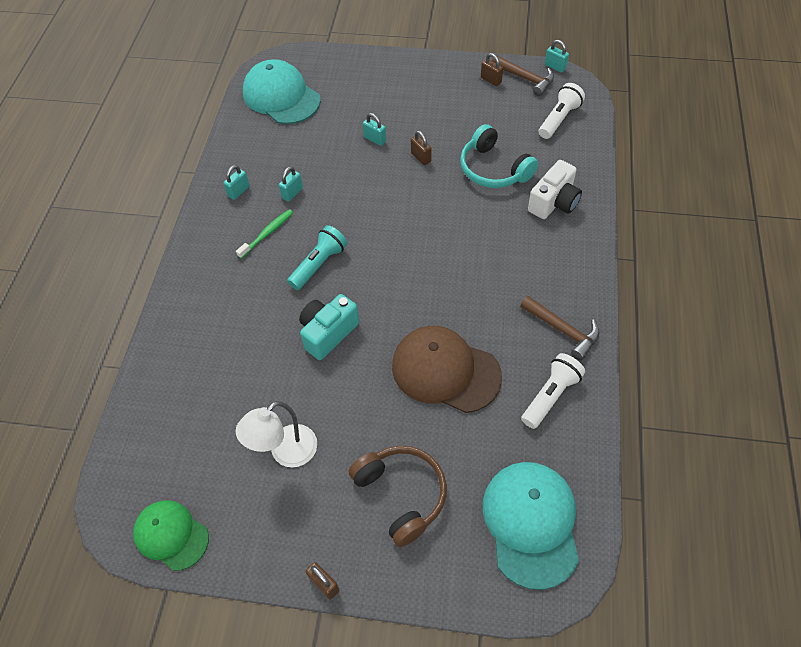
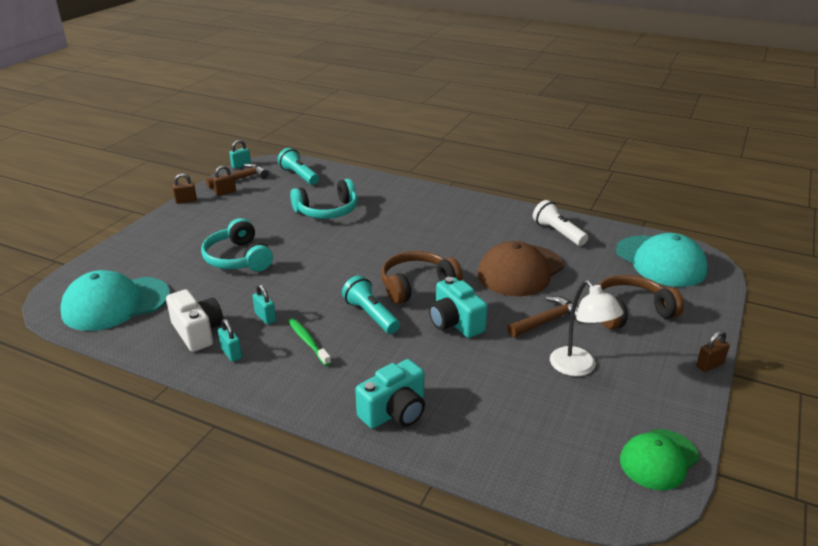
camera: 75 degrees left, 25 degrees down
turquoise padlock [363,113,386,146] -> turquoise headphones [201,218,273,271]
brown padlock [411,131,432,165] -> brown padlock moved to [172,173,197,204]
turquoise cap [483,462,579,590] -> turquoise cap turned 135 degrees counterclockwise [616,233,708,287]
brown hammer [520,296,600,360] -> brown hammer moved to [507,296,580,337]
white camera [528,160,582,219] -> white camera moved to [166,289,223,352]
white flashlight [539,83,585,139] -> turquoise flashlight [278,148,319,185]
none -> turquoise camera [355,359,425,429]
none -> brown headphones [381,251,463,304]

